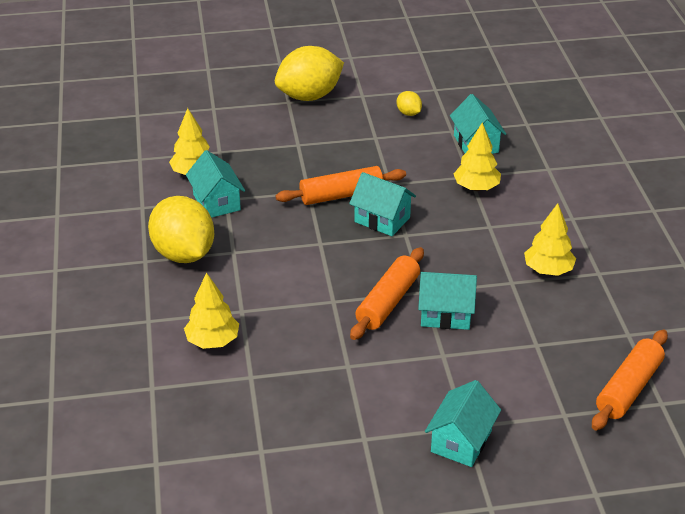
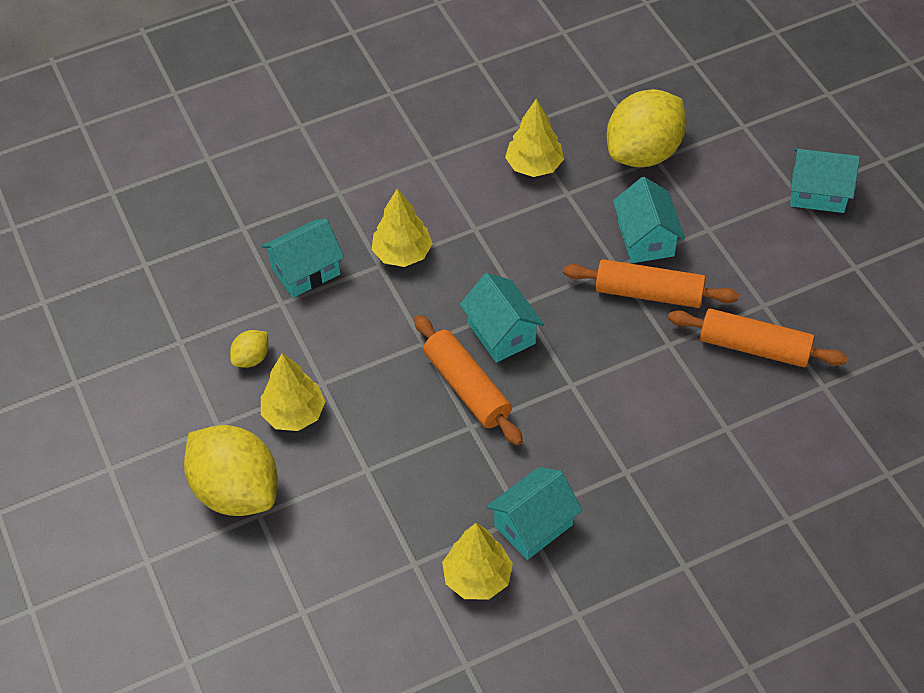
camera: 105 degrees left, 15 degrees up
yellow lemon [148,196,214,263] -> yellow lemon moved to [607,89,687,167]
yellow tree [184,272,239,349] -> yellow tree moved to [261,353,326,431]
turquoise house [349,172,416,236] -> turquoise house turned 45 degrees counterclockwise [460,273,544,363]
orange rolling pin [592,329,668,431] -> orange rolling pin moved to [668,309,848,367]

